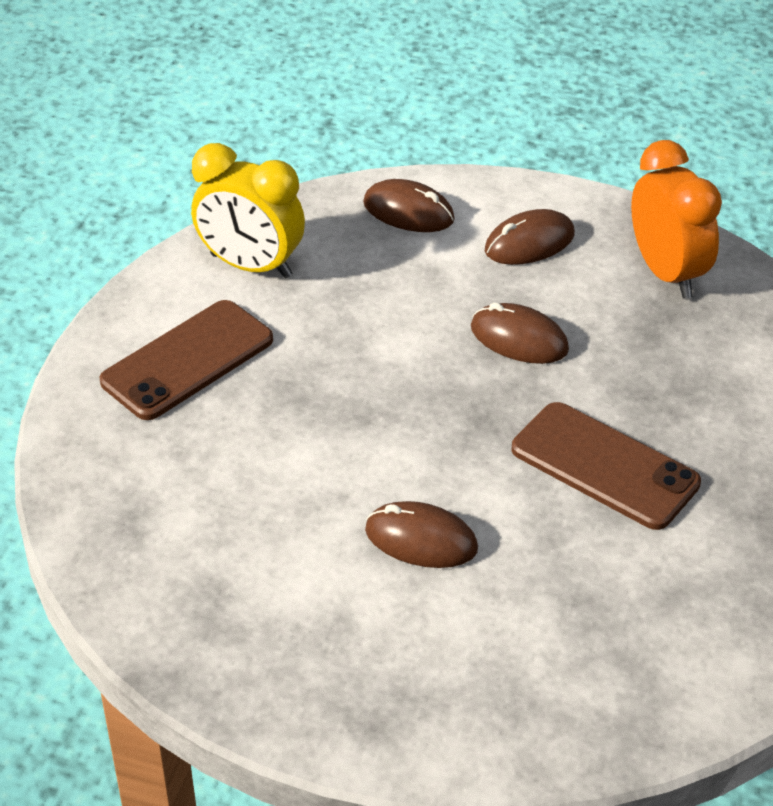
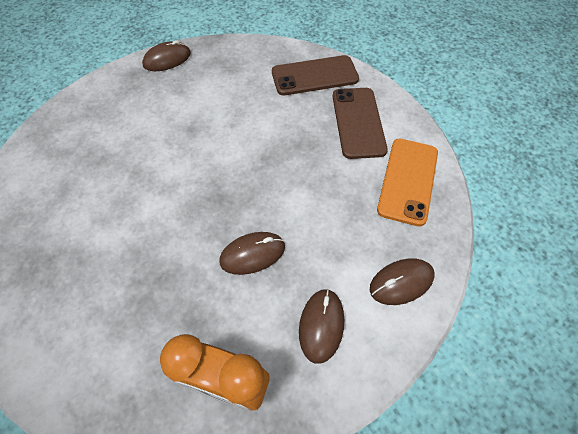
camera: 130 degrees right, 15 degrees up
yellow clock [191,143,305,278] -> orange phone [377,139,438,227]
brown mouse [365,501,478,568] -> brown mouse moved to [142,40,191,71]
brown phone [512,402,701,530] -> brown phone moved to [272,55,359,95]

